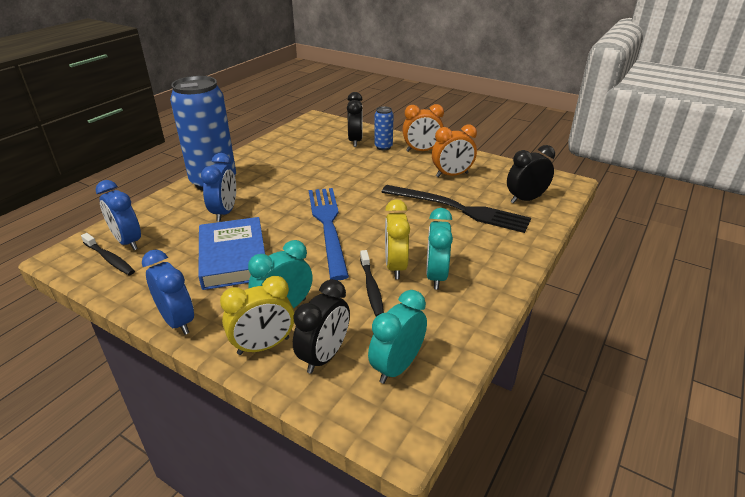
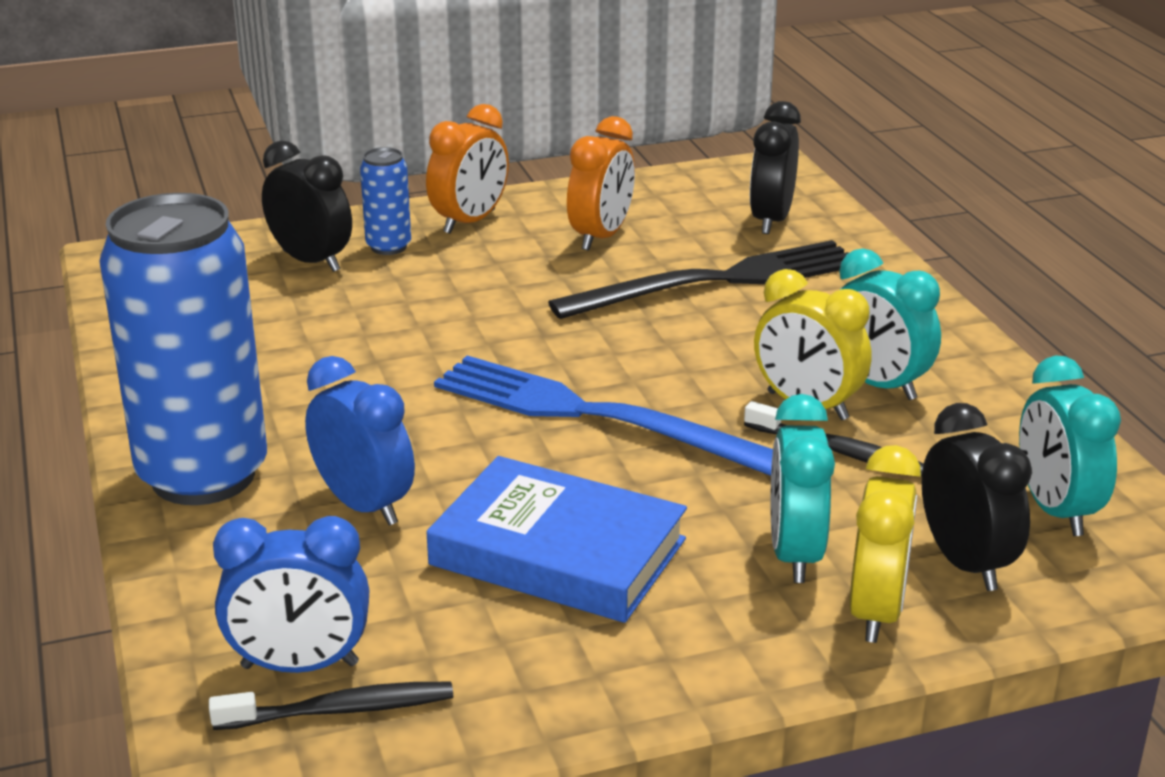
camera: 50 degrees left, 5 degrees down
blue clock [142,249,194,335] -> none

